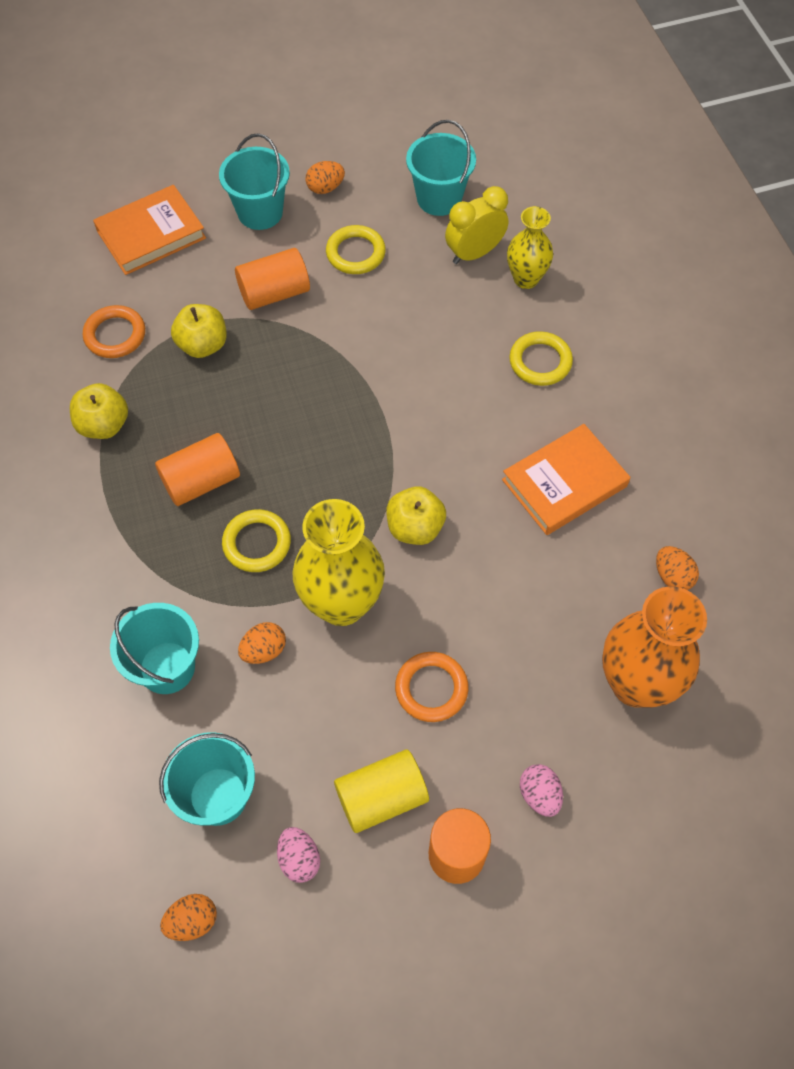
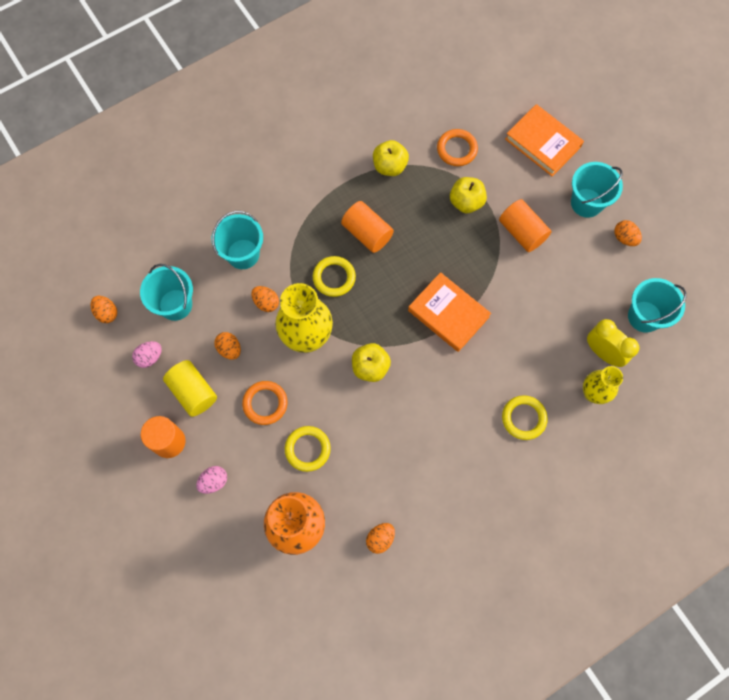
camera: 75 degrees right, 10 degrees up
yellow ring [326,225,386,274] -> yellow ring moved to [285,426,331,472]
orange book [502,424,630,535] -> orange book moved to [408,272,491,352]
none -> orange egg [214,332,241,360]

